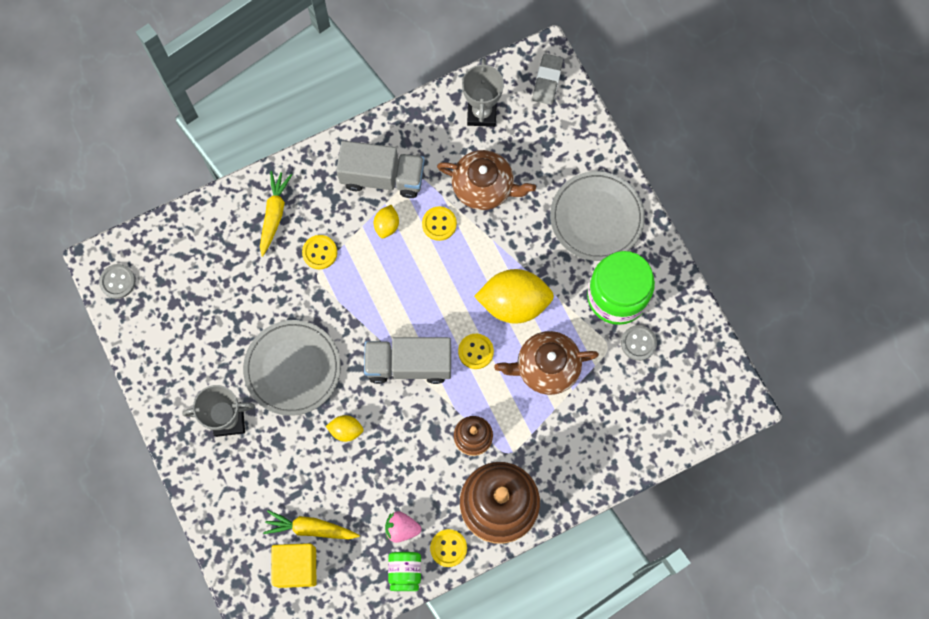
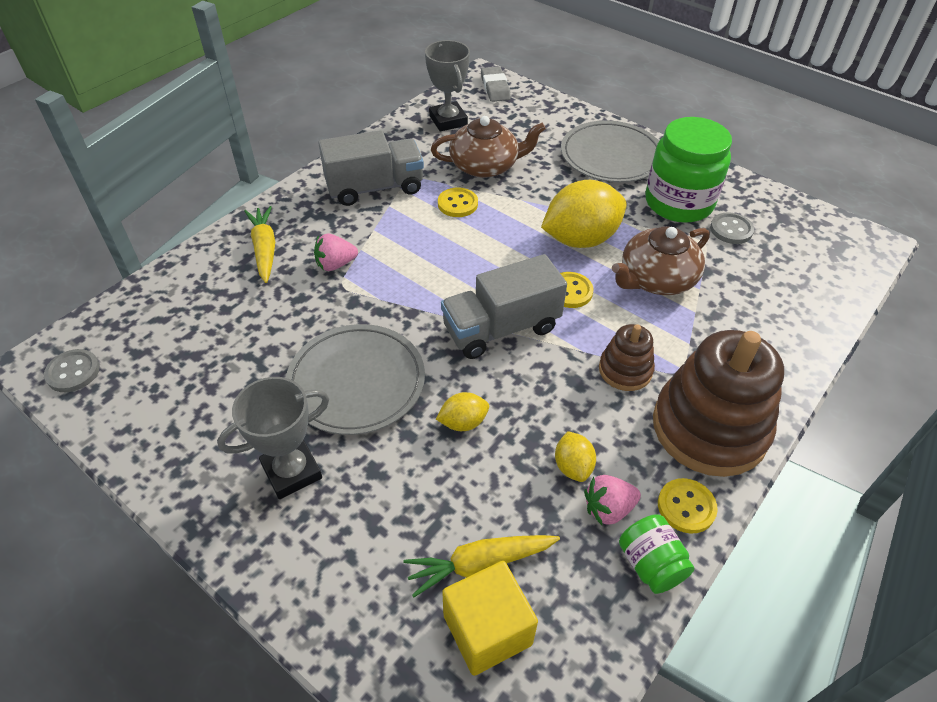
camera: 25 degrees left, 25 degrees down
yellow button [302,235,337,269] -> pink strawberry [314,234,358,271]
yellow lemon [374,205,399,238] -> yellow lemon moved to [555,431,596,482]

